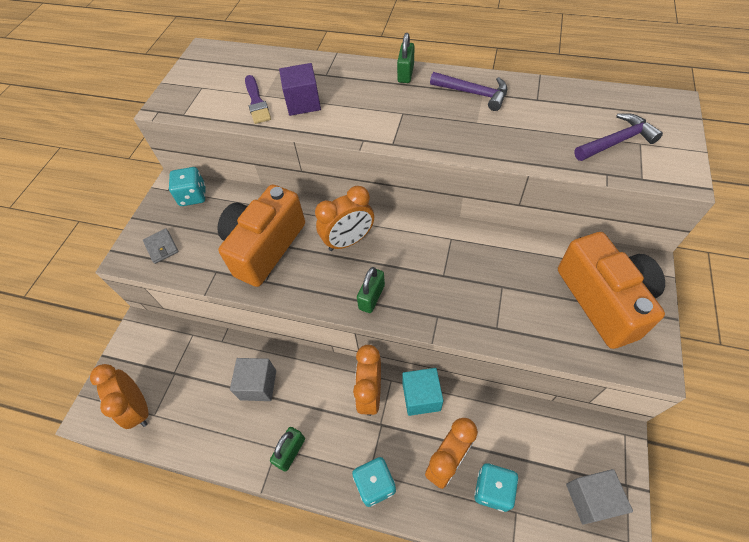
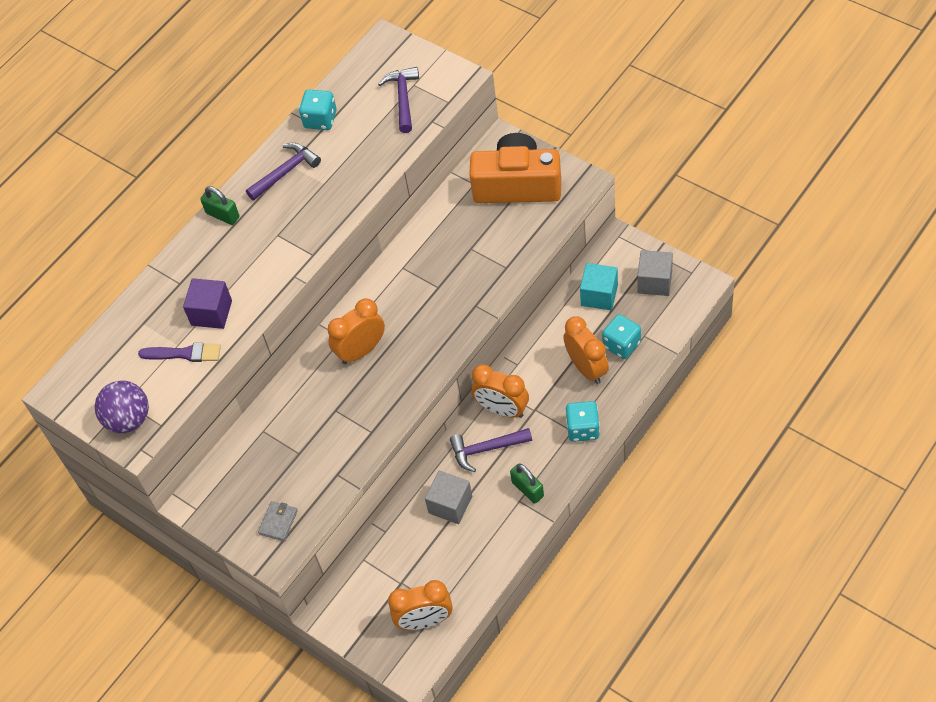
camera: 65 degrees left, 0 degrees up
grey wallet [143,228,179,264] -> grey wallet turned 60 degrees counterclockwise [258,501,298,541]
turquoise dice [169,167,205,206] -> turquoise dice moved to [299,90,337,130]
orange camera [217,185,305,287] -> none
orange clock [315,186,374,251] -> orange clock turned 120 degrees counterclockwise [328,298,385,364]
green padlock [357,267,385,313] -> none
turquoise cube [402,368,443,416] -> turquoise cube moved to [580,263,618,310]
none -> purple ball [95,381,149,433]
none -> purple hammer [450,428,532,472]

